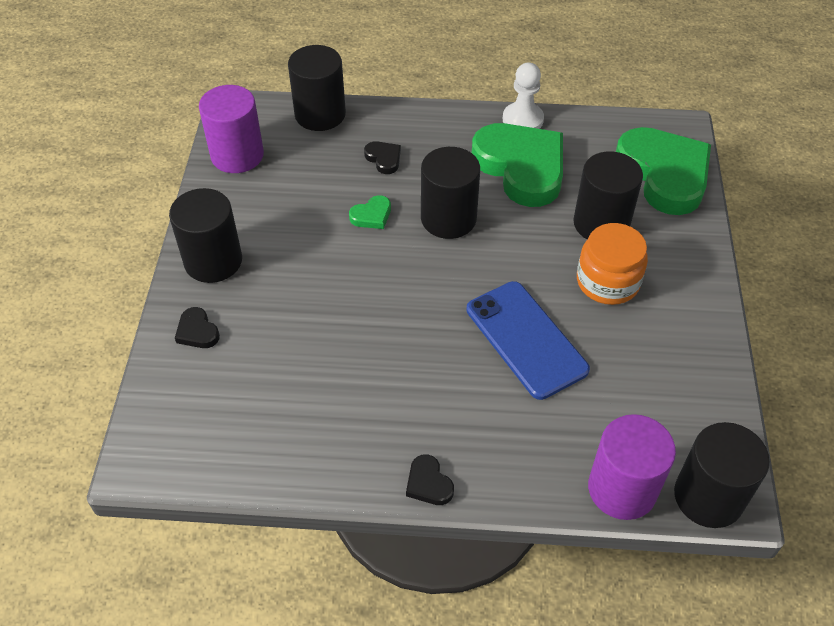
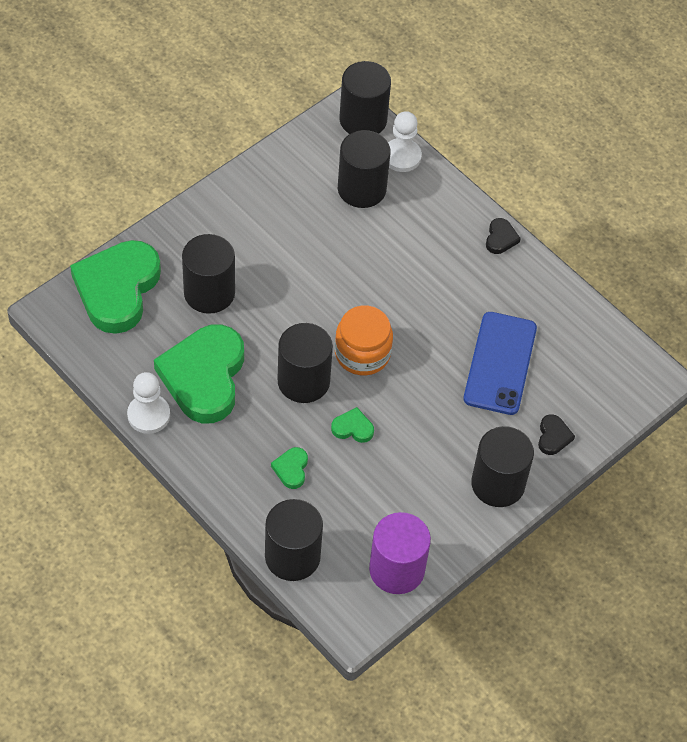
camera: 140 degrees left, 5 degrees up
black heart [364,141,401,174] -> green heart [271,447,308,489]
blue phone [467,281,590,400] -> blue phone moved to [464,312,537,415]
orange jar [577,223,648,305] -> orange jar moved to [335,306,393,375]
purple cylinder [588,414,676,520] -> white pawn [388,111,422,172]
none -> black cylinder [338,130,391,208]

